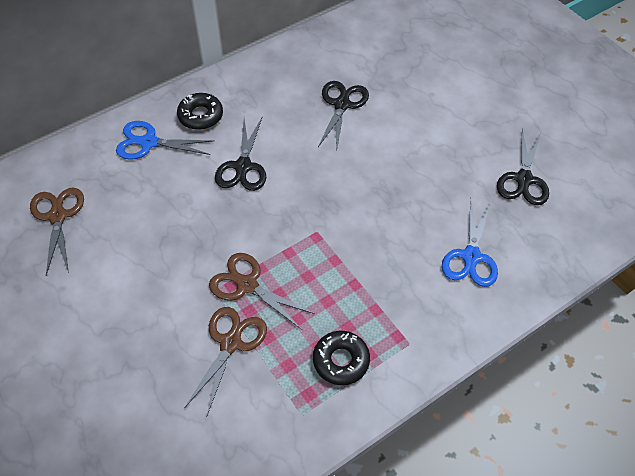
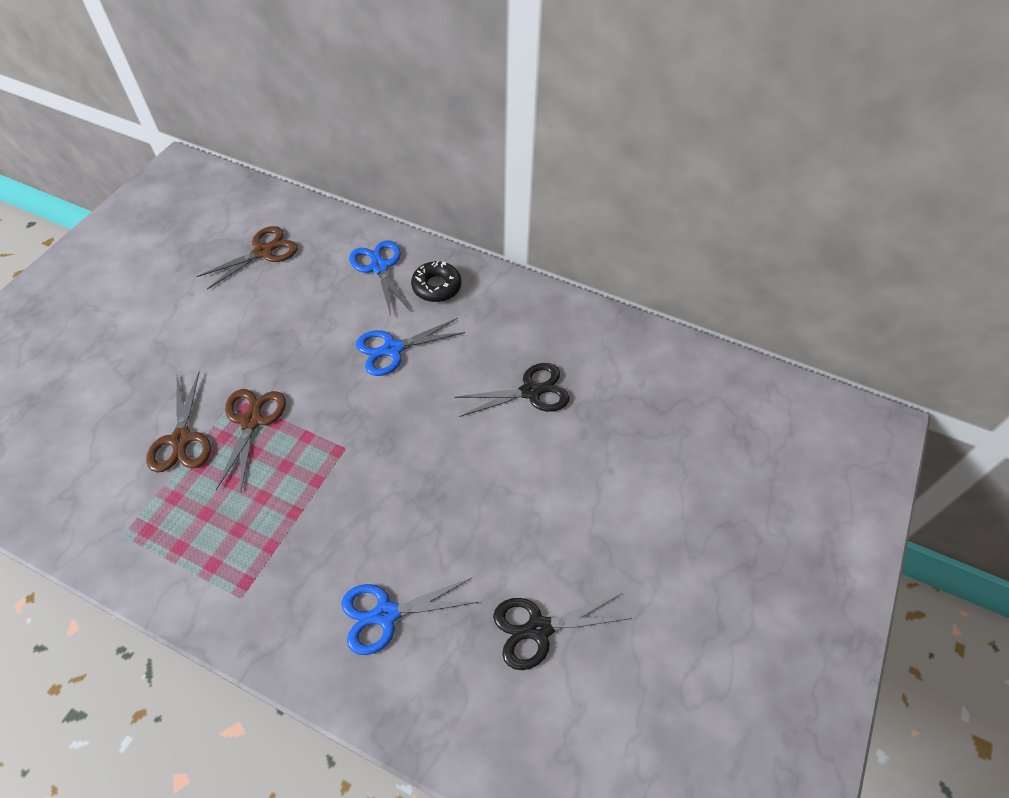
camera: 60 degrees right, 0 degrees up
brown scissors [185,307,267,415] -> brown scissors turned 90 degrees clockwise [146,372,211,473]
black scissors [215,118,266,191] -> blue scissors [356,318,465,376]
black donut [313,331,370,385] -> none

